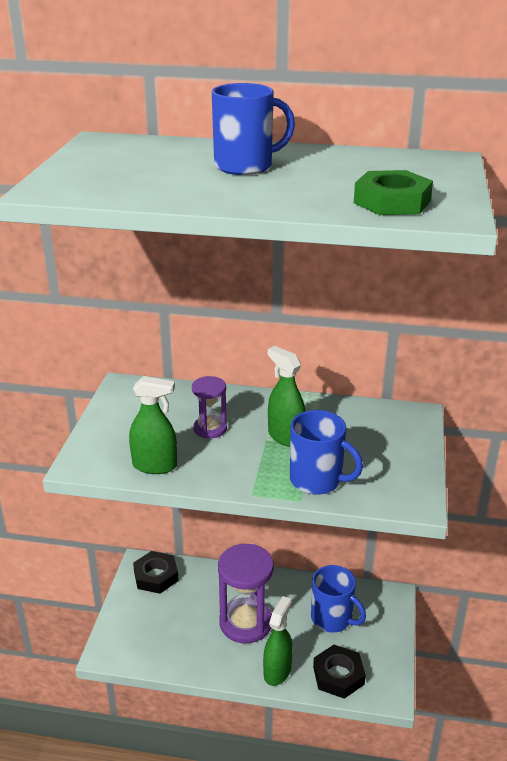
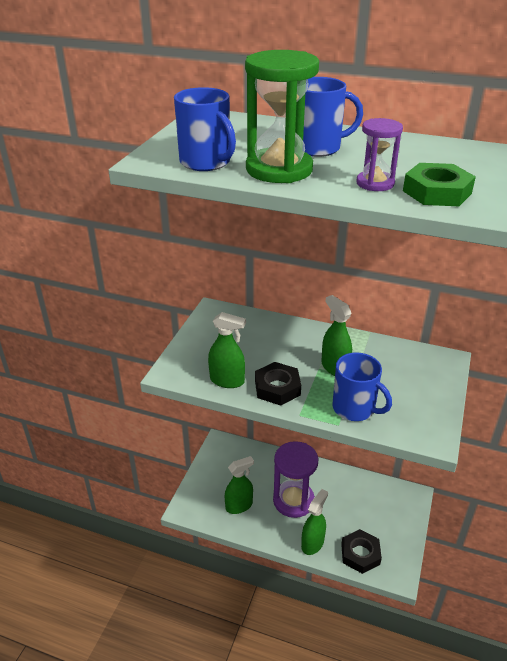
camera: 10 degrees right, 5 degrees up
black nut [133,551,179,594] -> black nut moved to [255,362,301,406]
purple hourglass [192,376,227,439] -> purple hourglass moved to [357,118,403,191]
blue mug [311,565,366,633] -> blue mug moved to [174,87,236,171]
none -> green spray bottle [225,456,254,514]
none -> green hourglass [245,50,319,183]

